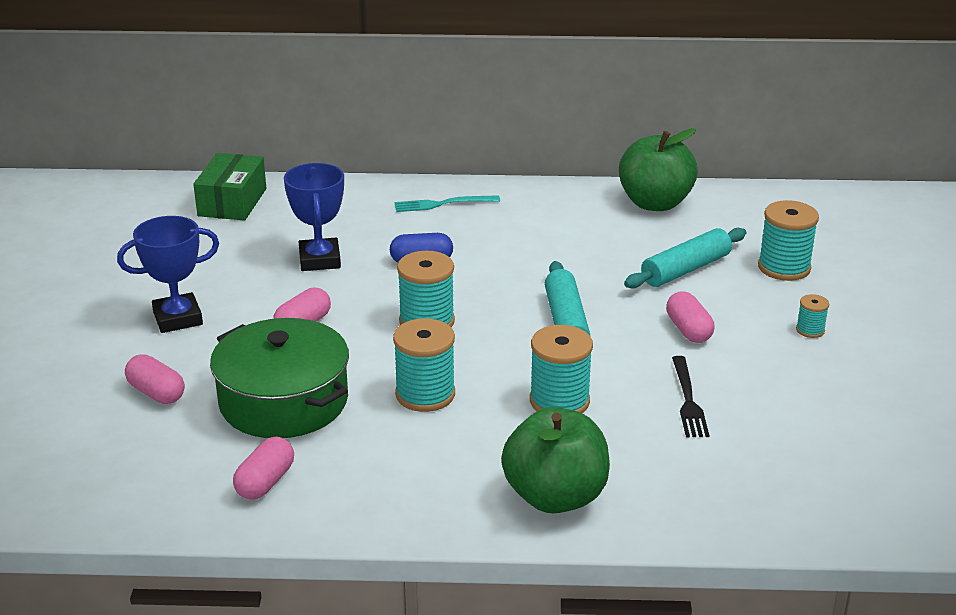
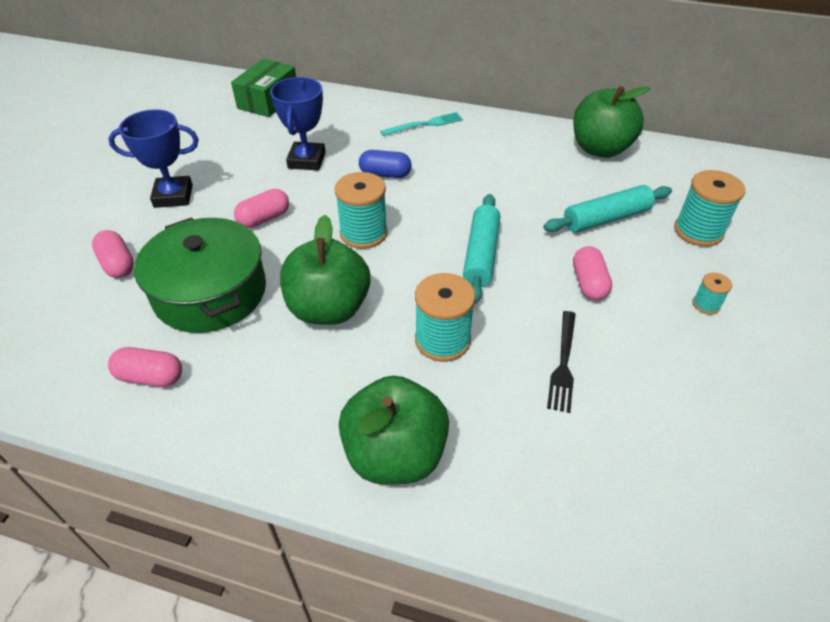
camera: 15 degrees right, 15 degrees up
pink capsule [233,437,294,500] -> pink capsule turned 60 degrees clockwise [108,347,182,387]
turquoise spool [393,318,455,412] -> green apple [280,215,370,325]
turquoise fork [395,195,500,212] -> turquoise fork turned 150 degrees clockwise [380,112,463,136]

